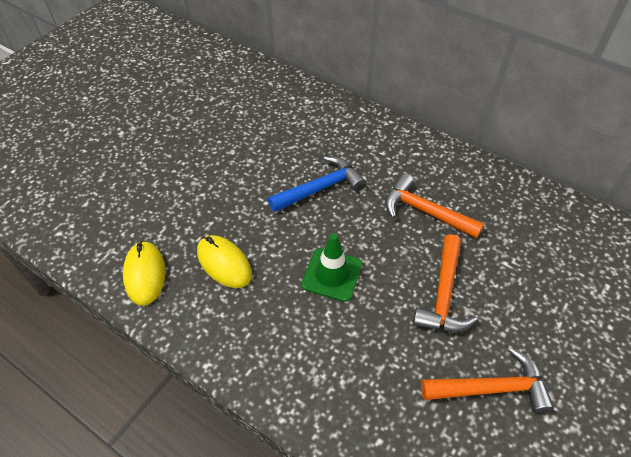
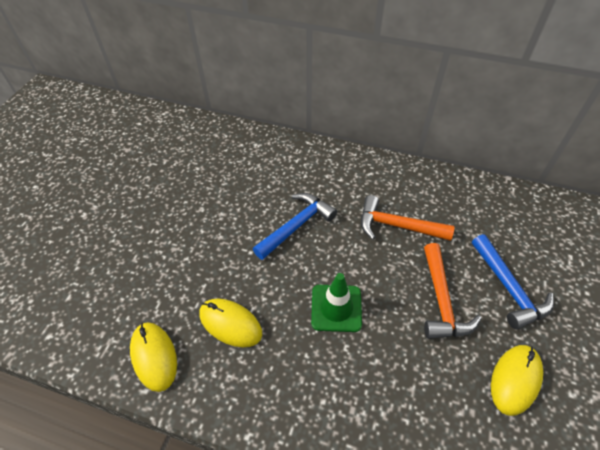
camera: 15 degrees left, 0 degrees up
orange hammer [421,348,554,414] -> yellow mouse [491,345,543,416]
none -> blue hammer [472,234,554,330]

